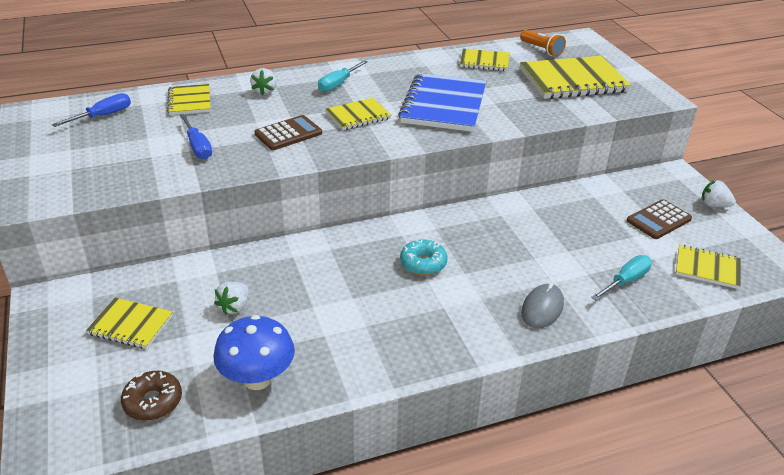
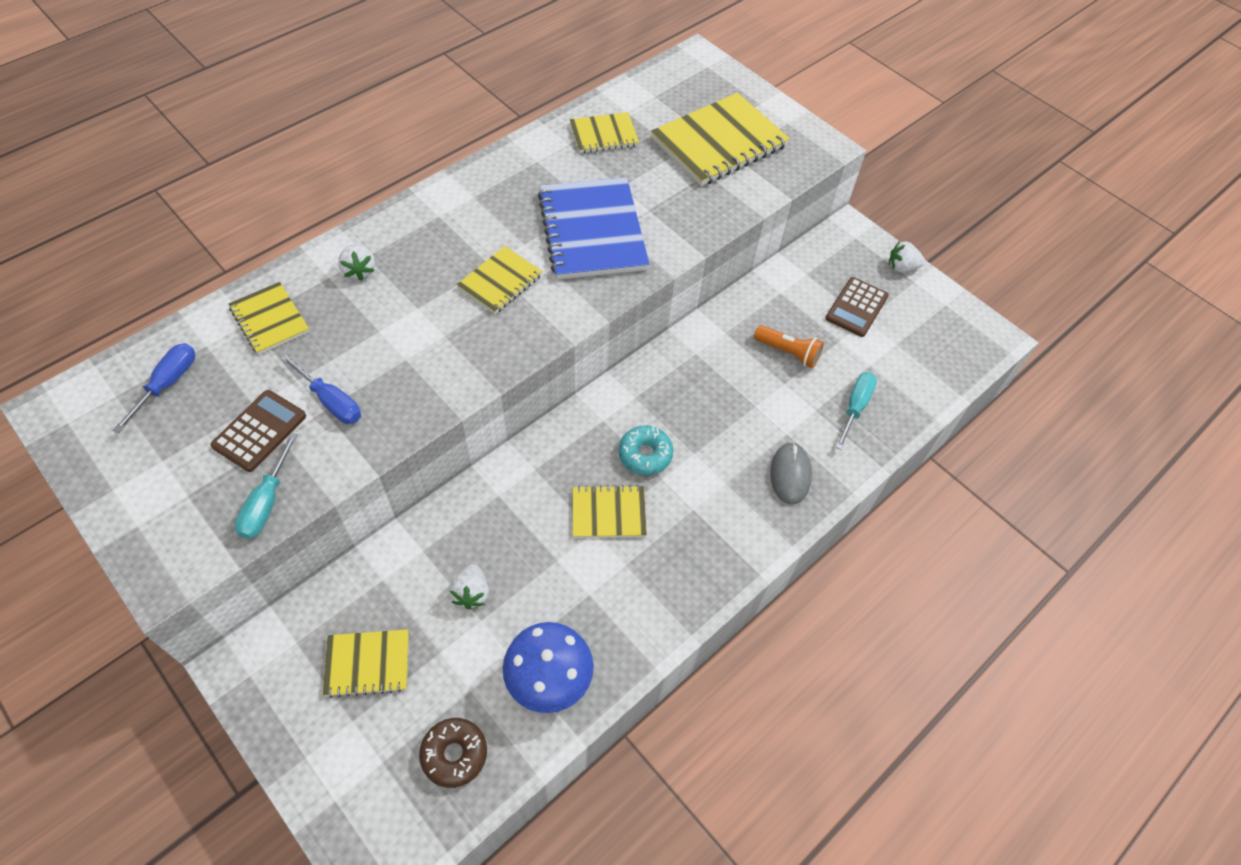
camera: 25 degrees left, 20 degrees up
brown calculator [254,115,322,150] -> brown calculator moved to [211,390,306,472]
turquoise screwdriver [318,60,368,92] -> turquoise screwdriver moved to [235,433,298,539]
orange flashlight [520,30,566,57] -> orange flashlight moved to [754,325,824,368]
yellow notebook [676,245,741,289] -> yellow notebook moved to [572,485,647,538]

